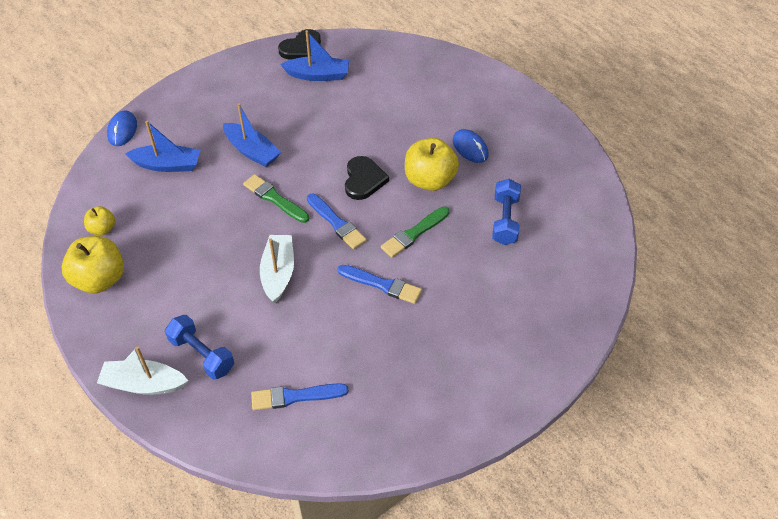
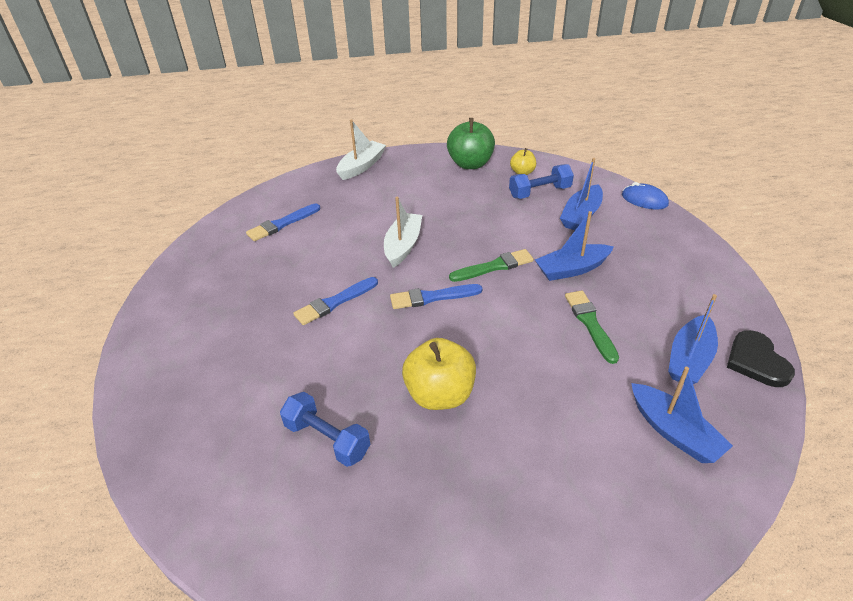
camera: 120 degrees right, 10 degrees down
yellow apple [62,236,124,293] -> green apple [447,118,495,169]
blue dumbbell [165,315,234,380] -> blue dumbbell moved to [509,164,574,199]
blue brush [251,383,349,410] -> blue brush turned 150 degrees counterclockwise [246,203,320,241]
white boat [260,235,294,303] -> white boat turned 105 degrees counterclockwise [384,197,422,268]
black heart [345,156,389,200] -> none
green brush [381,206,450,258] -> green brush moved to [565,291,619,364]
blue mouse [453,129,489,163] -> none
none -> blue boat [631,367,733,463]

